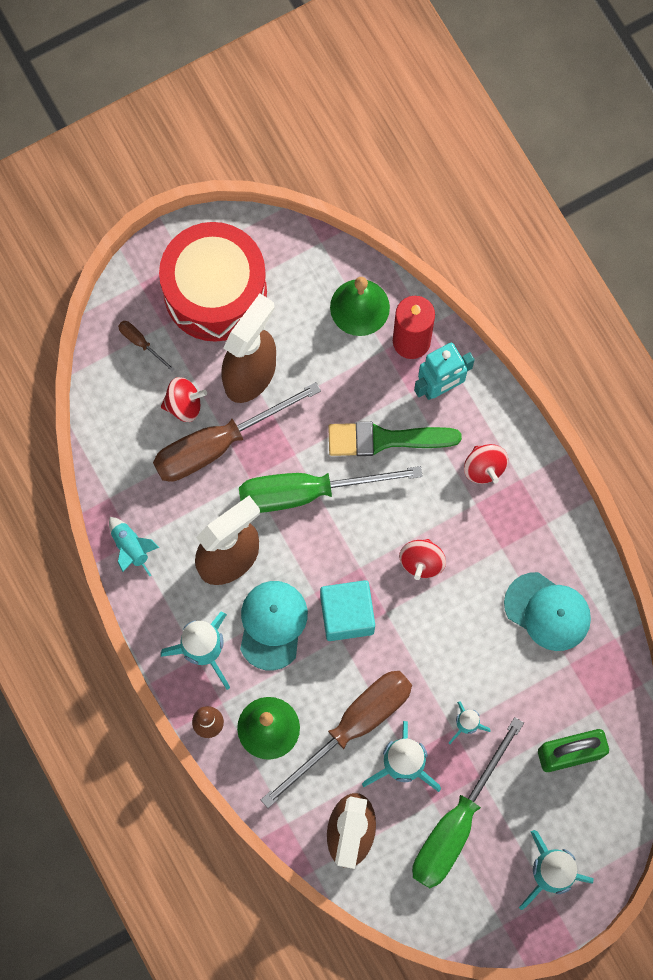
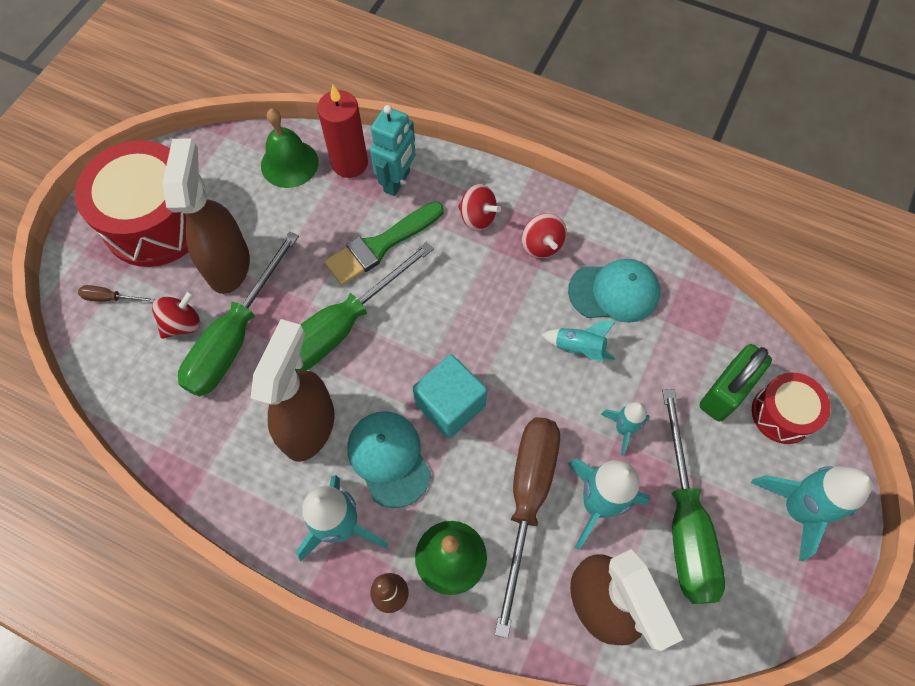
camera: 35 degrees left, 10 degrees down
turquoise rocket [109,517,159,576] -> turquoise rocket moved to [541,321,616,362]
brown screwdriver [153,382,321,482] -> green screwdriver [178,231,299,397]
red spinning top [399,539,446,580] -> red spinning top moved to [522,213,567,259]
none -> red drum [752,373,831,444]

